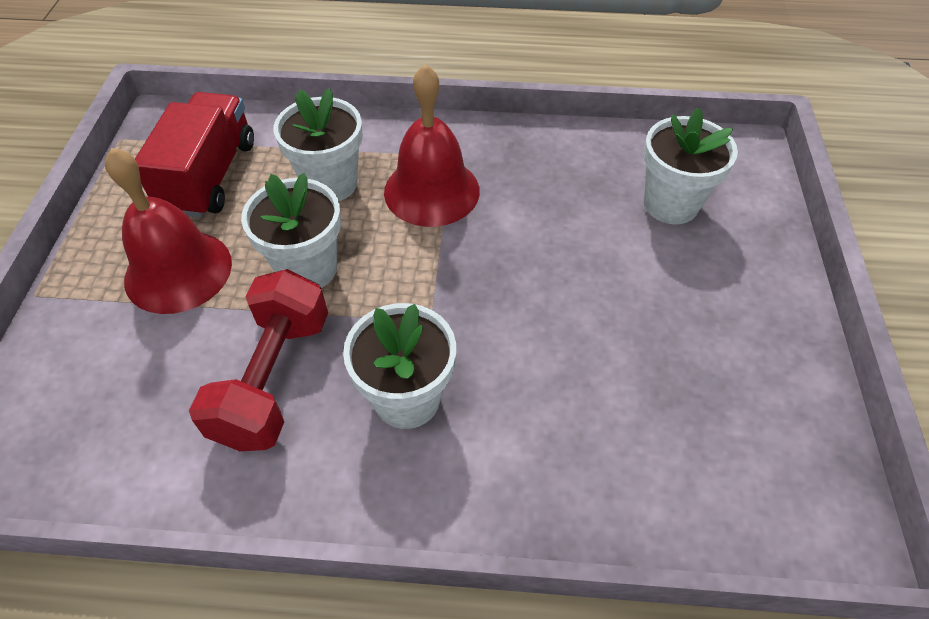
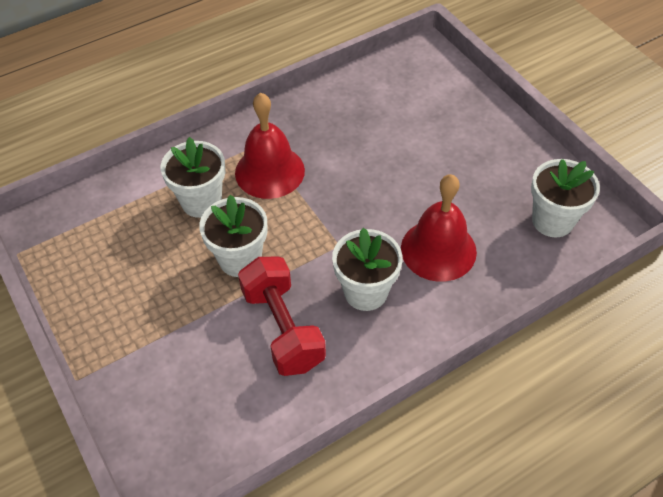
camera: 35 degrees left, 0 degrees up
red bell [105,148,232,314] -> red bell moved to [401,174,477,282]
red truck [135,92,254,218] -> none
white flower pot [644,107,738,224] -> white flower pot moved to [531,159,600,238]

